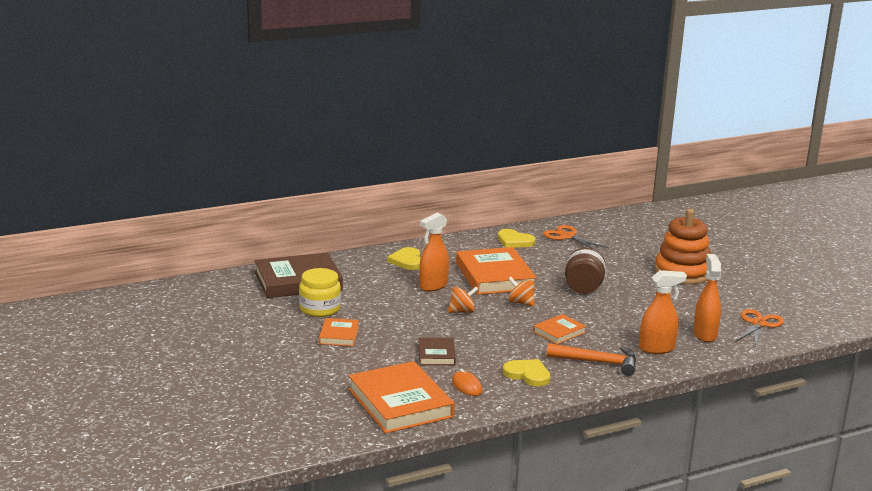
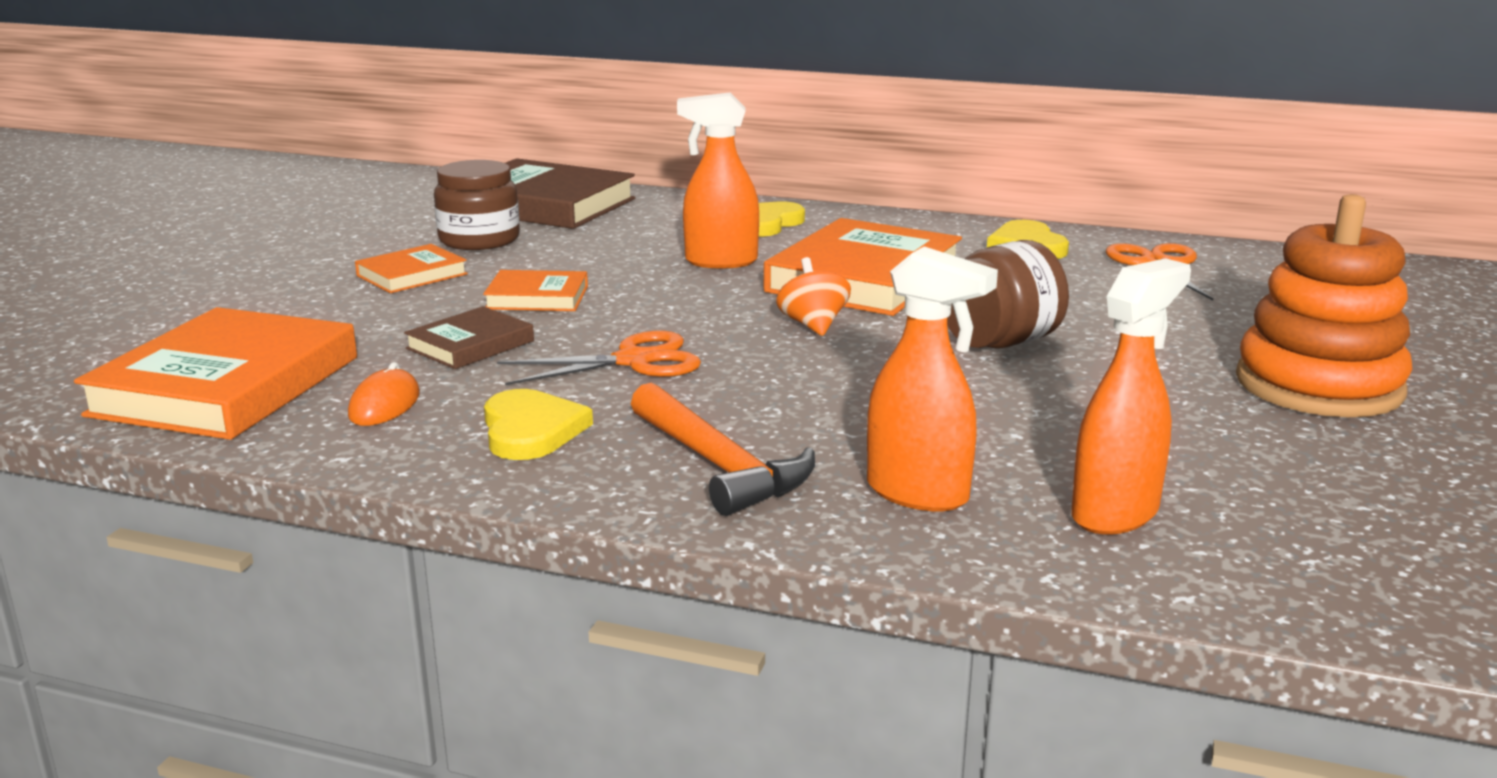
camera: 45 degrees right, 0 degrees up
yellow jar [299,268,341,317] -> brown jar [434,160,520,250]
orange spinning top [448,287,479,313] -> none
orange book [533,314,586,345] -> orange book moved to [483,270,588,311]
orange scissors [736,309,784,346] -> orange scissors moved to [497,331,701,385]

